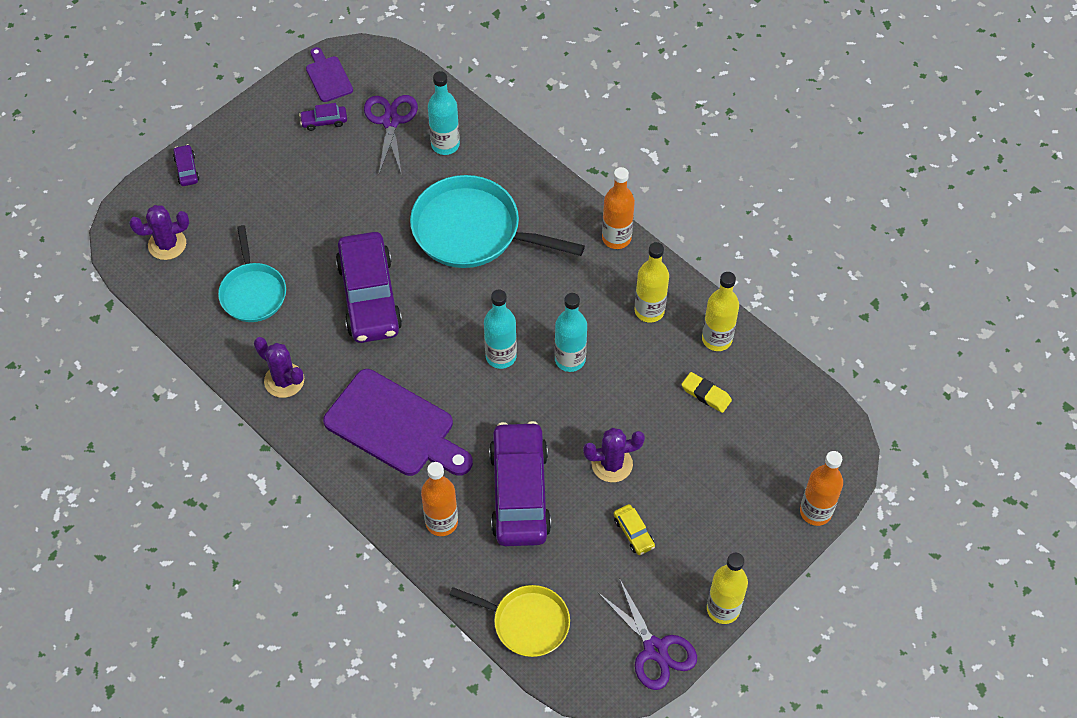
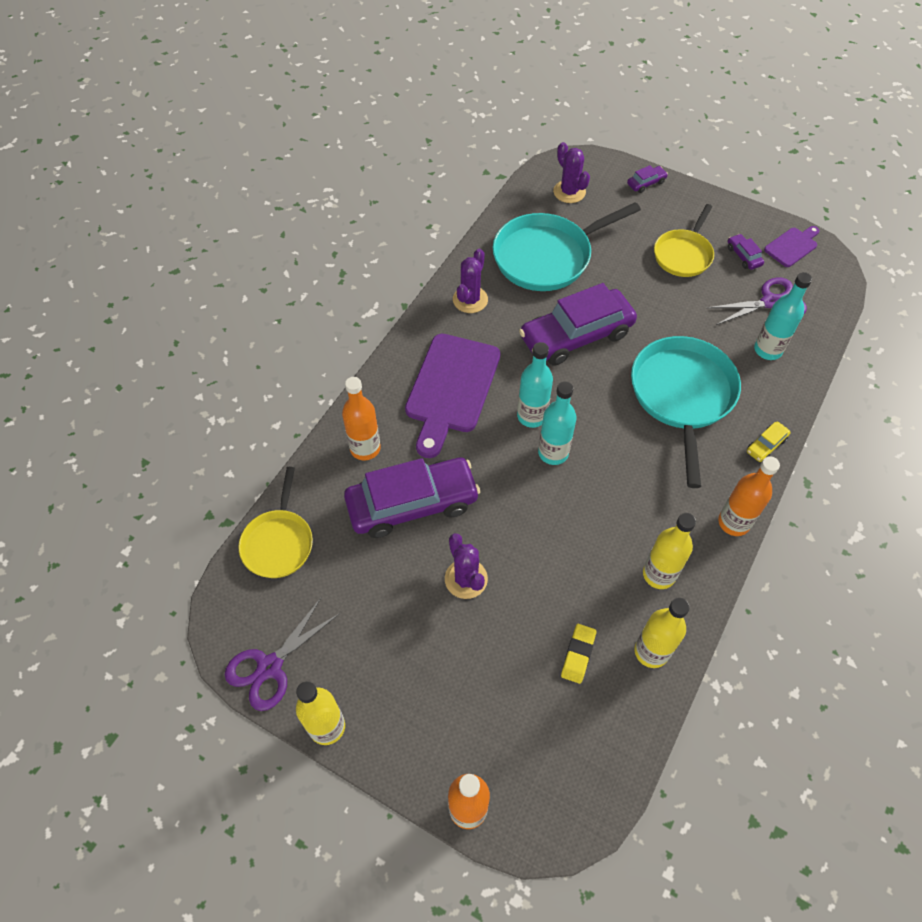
camera: 75 degrees right, 0 degrees up
turquoise pan [218,225,286,322] -> turquoise pan [493,202,641,291], size x1.64
turquoise bottle [555,293,587,372] -> turquoise bottle moved to [517,342,553,428]
yellow car [614,504,655,555] -> yellow car moved to [747,422,791,462]
none -> yellow pan [654,204,714,277]

